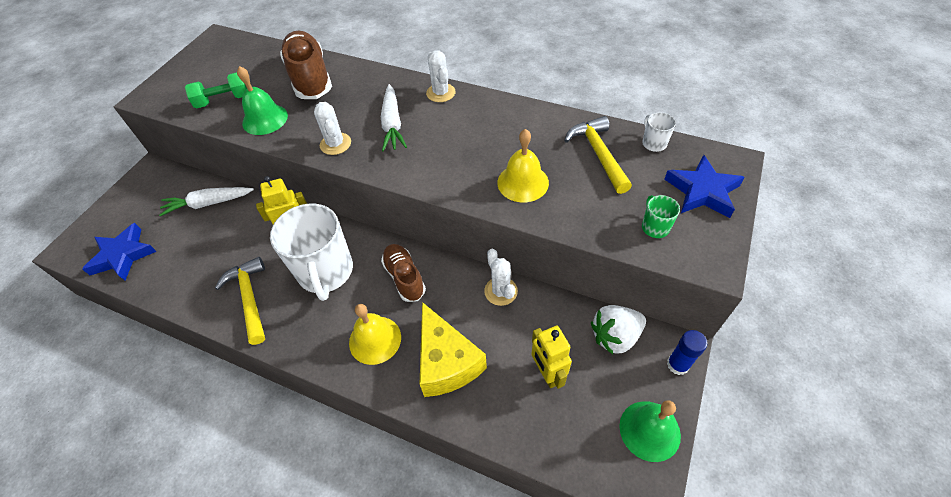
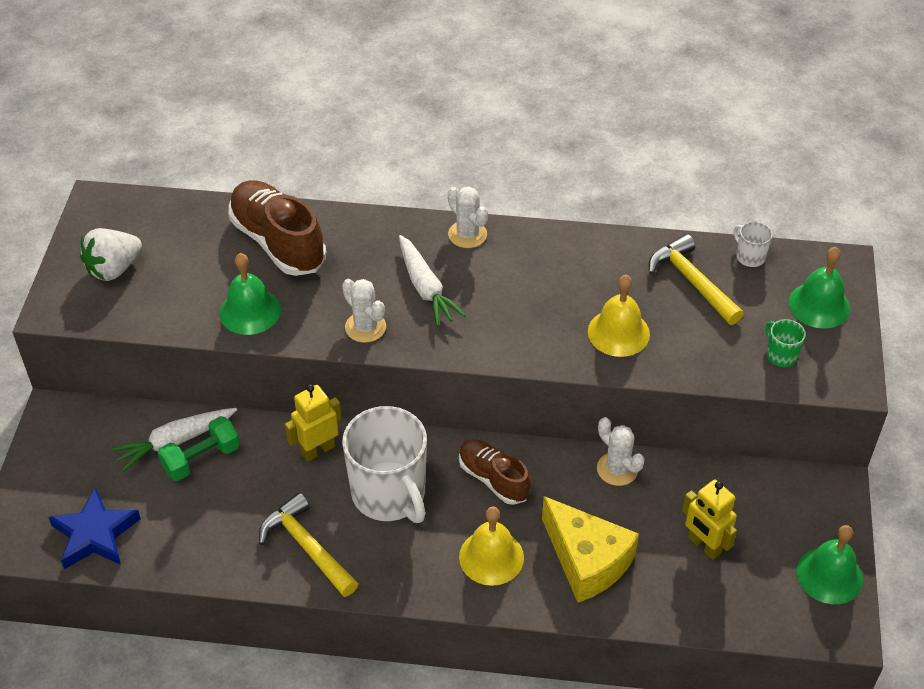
camera: 20 degrees left, 5 degrees down
green dumbbell [185,72,247,108] -> green dumbbell moved to [158,416,240,481]
white strawberry [591,305,646,355] -> white strawberry moved to [80,228,142,281]
blue star [664,155,745,218] -> green bell [788,247,850,329]
blue glue stick [667,330,707,375] -> none

